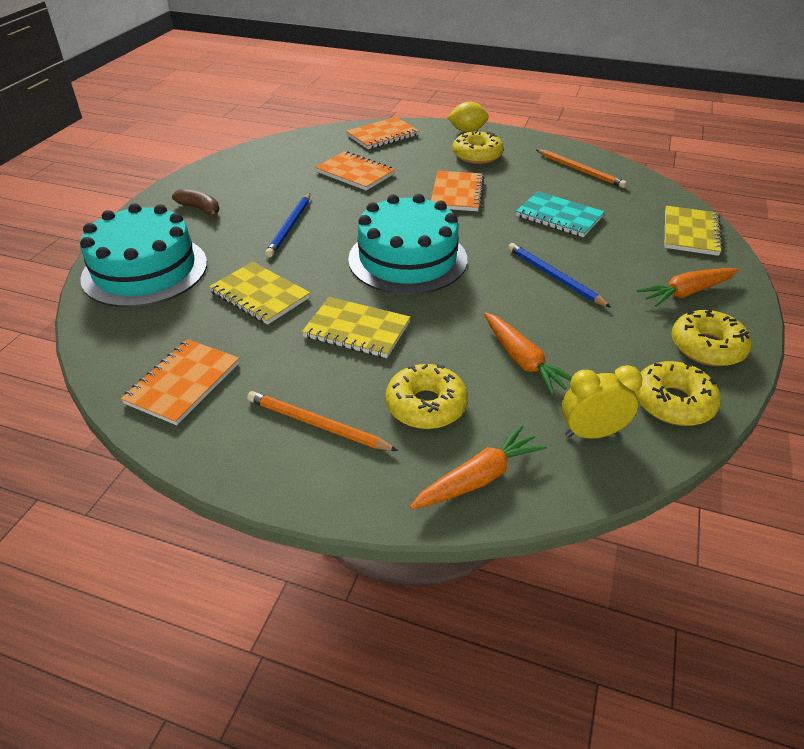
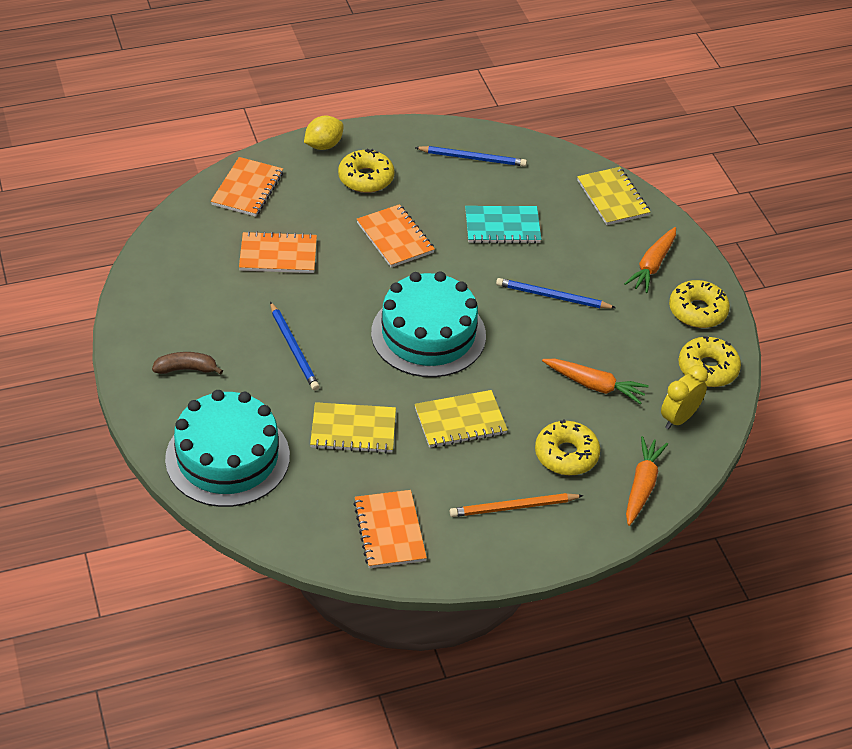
camera: 40 degrees left, 5 degrees up
orange pencil [536,149,627,188] -> blue pencil [415,146,527,167]

